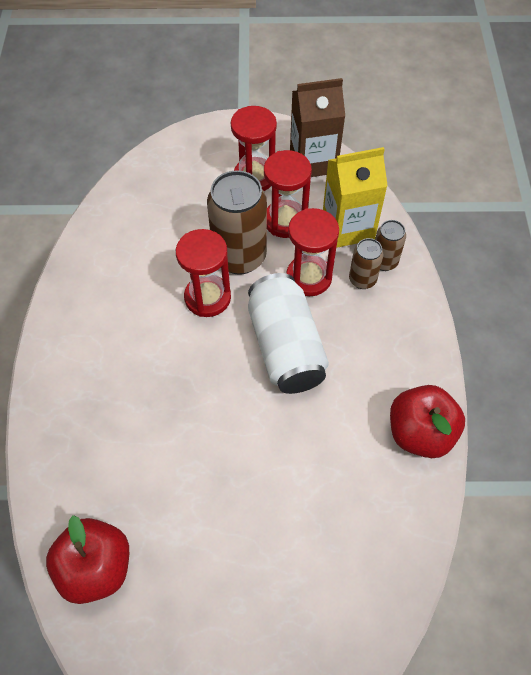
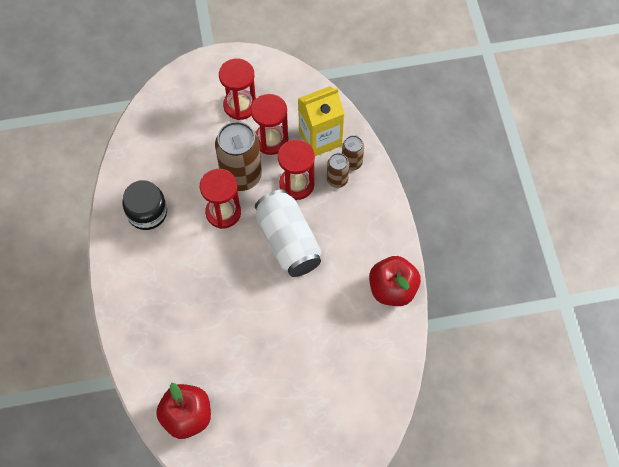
camera: 10 degrees left, 5 degrees up
brown carton [290,78,345,177] -> none
none -> black jar [122,180,167,230]

